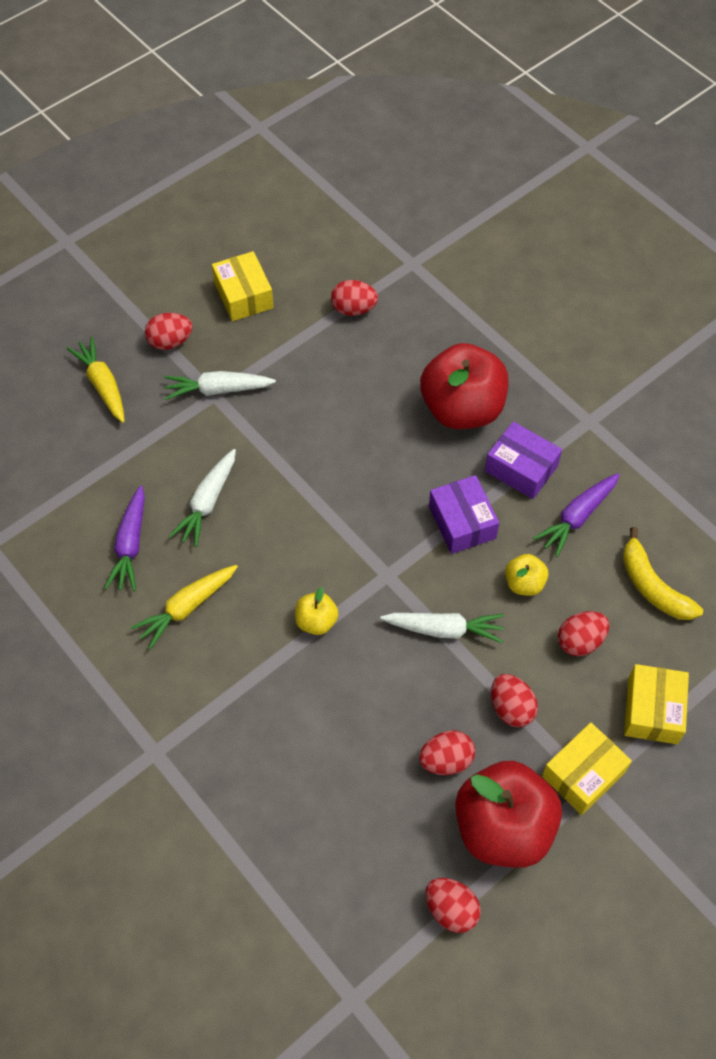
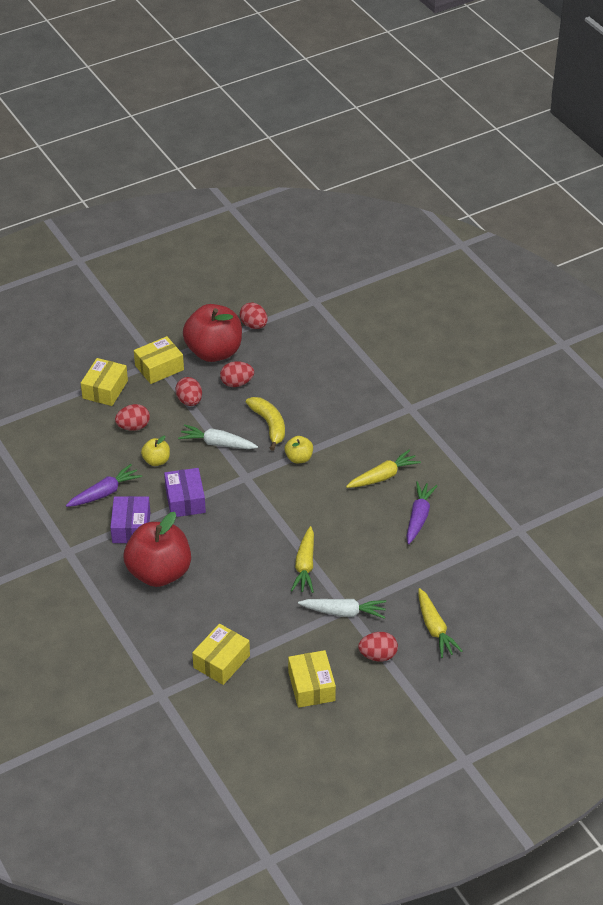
camera: 170 degrees left, 15 degrees down
white carrot [169,449,236,547] -> none
red egg [331,280,378,316] -> yellow box [192,624,250,685]
purple box [485,421,562,499] -> purple box turned 45 degrees clockwise [110,496,150,543]
yellow banana [623,527,703,620] -> yellow banana moved to [246,397,285,451]
none -> yellow carrot [291,526,314,593]

